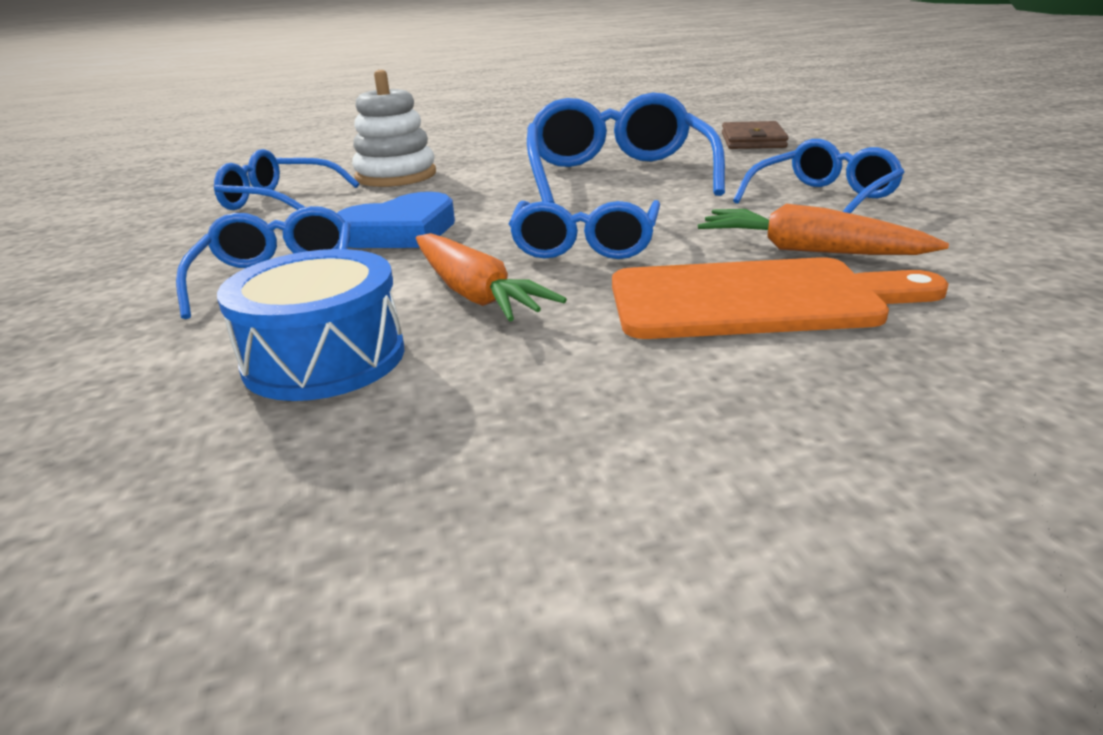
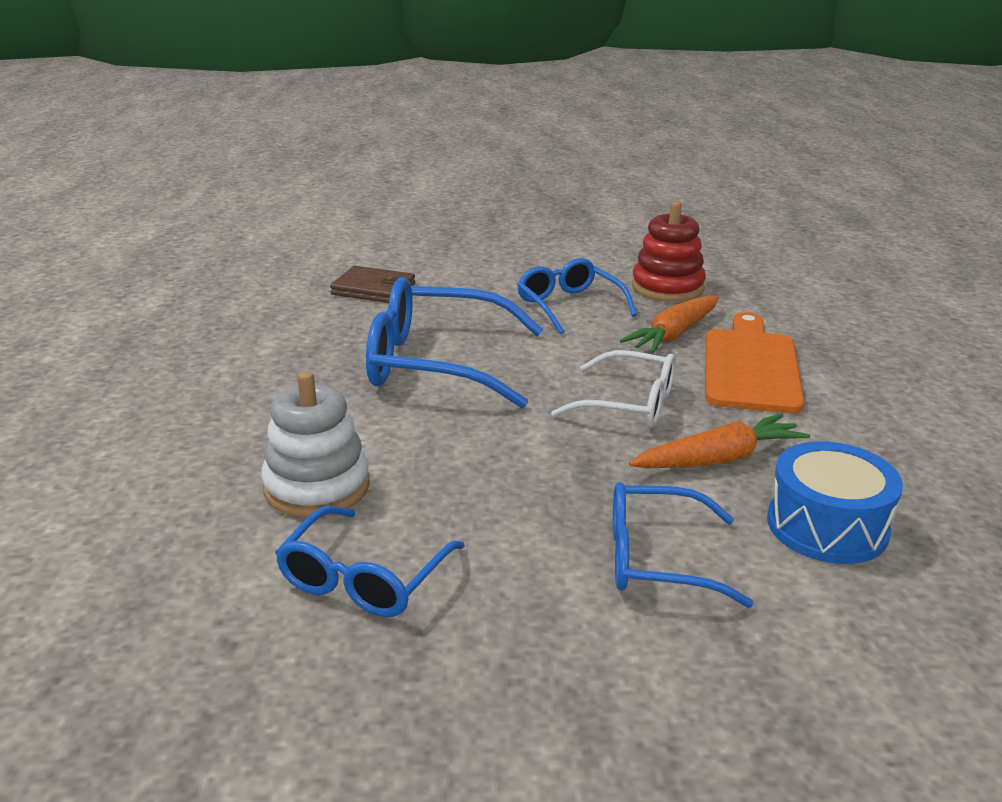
camera: 80 degrees left, 0 degrees up
blue heart [337,192,455,248] -> none
blue glasses [509,200,660,259] -> white glasses [551,350,676,428]
none -> red stacking toy [632,201,706,302]

